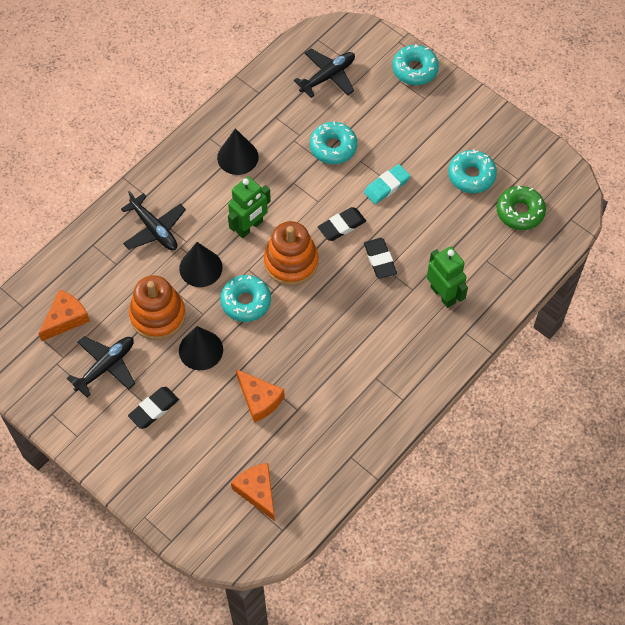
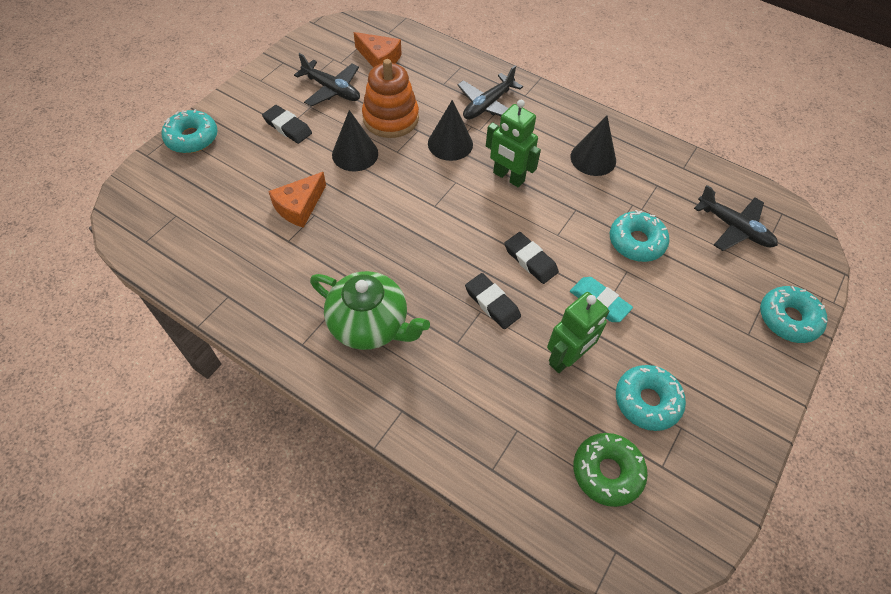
camera: 80 degrees right, 5 degrees down
turquoise donut [220,275,271,322] -> turquoise donut moved to [161,109,218,153]
orange cheese [231,463,275,521] -> none
orange stacking toy [264,221,319,286] -> none
black eraser [364,238,397,279] -> black eraser turned 75 degrees clockwise [465,273,521,329]
green robot [427,246,468,308] -> green robot moved to [547,292,609,373]
none -> green teapot [310,271,430,350]

